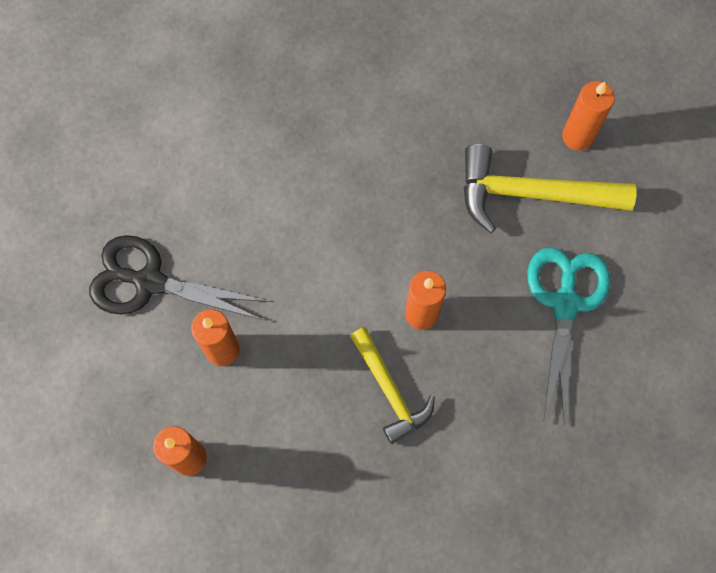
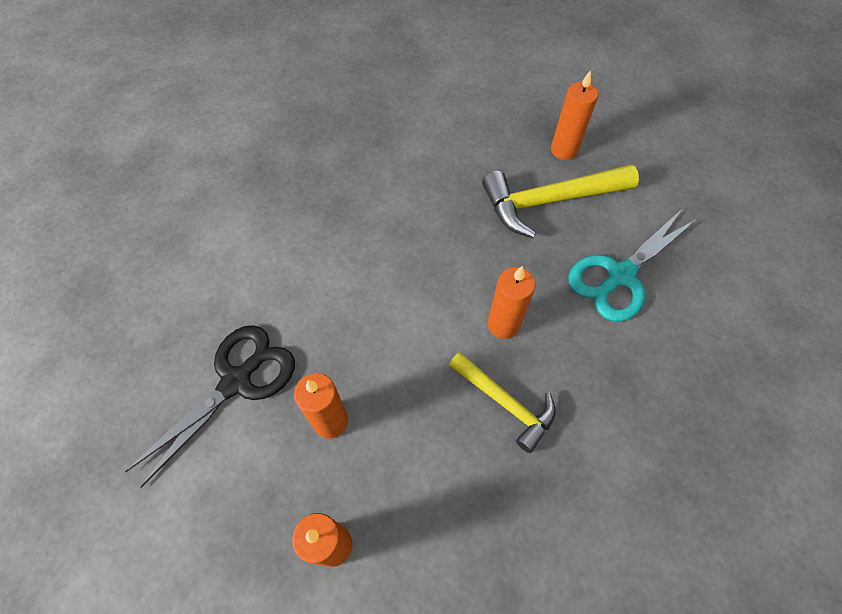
camera: 20 degrees left, 10 degrees down
black scissors [89,235,270,320] -> black scissors turned 135 degrees clockwise [125,325,295,488]
turquoise scissors [527,247,610,426] -> turquoise scissors turned 120 degrees counterclockwise [568,209,698,322]

